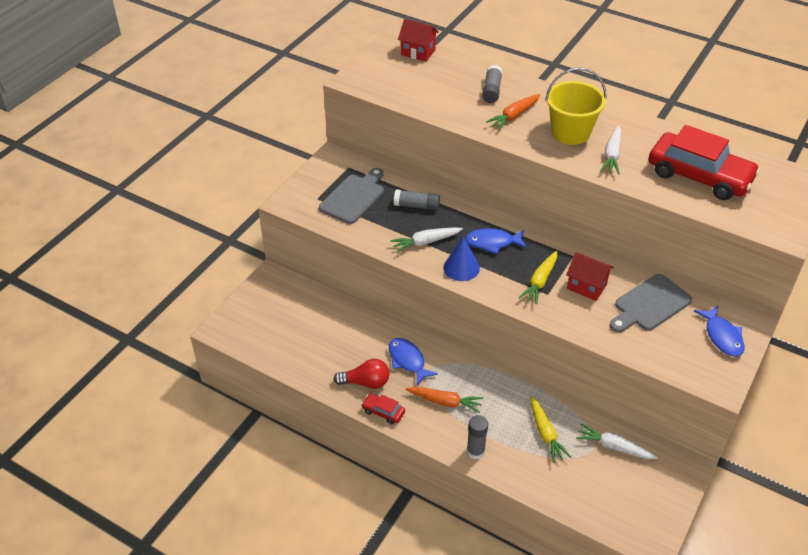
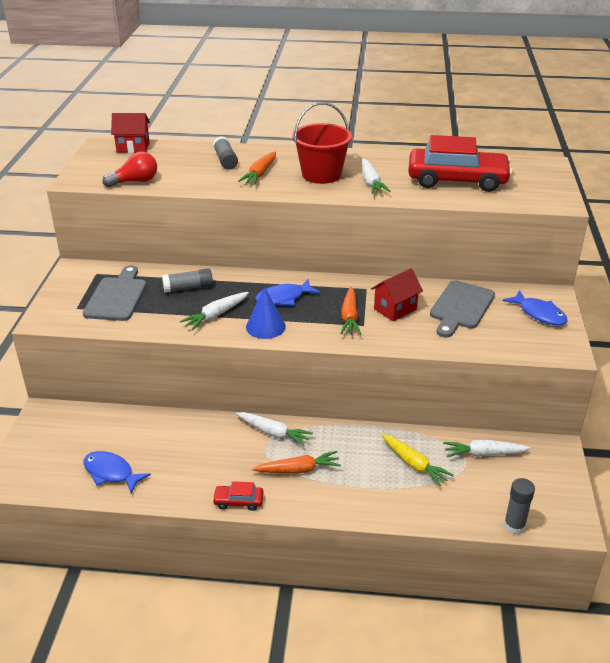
camera: 25 degrees left, 10 degrees down
red light bulb [333,359,389,389] -> red light bulb moved to [102,151,157,187]
blue fish [389,338,438,385] -> blue fish moved to [83,451,151,494]
grey glue stick [467,415,488,459] -> grey glue stick moved to [504,478,535,534]
yellow carrot [519,251,557,304] -> orange carrot [340,287,361,335]
yellow bucket [545,67,607,145] -> red bucket [292,102,352,184]
red house [566,252,614,301] -> red house turned 45 degrees counterclockwise [371,268,423,321]
none -> white carrot [236,412,313,446]

